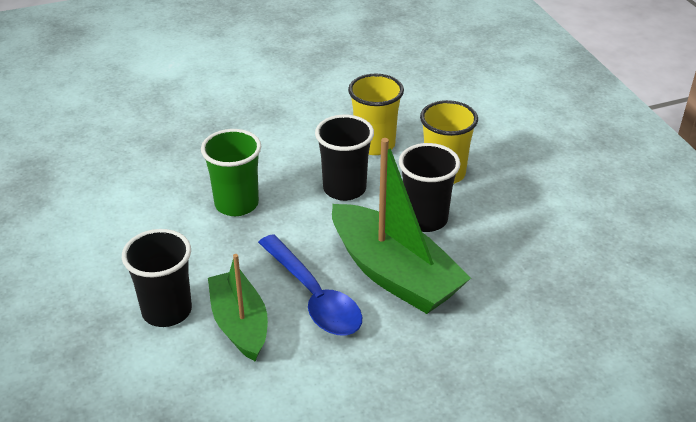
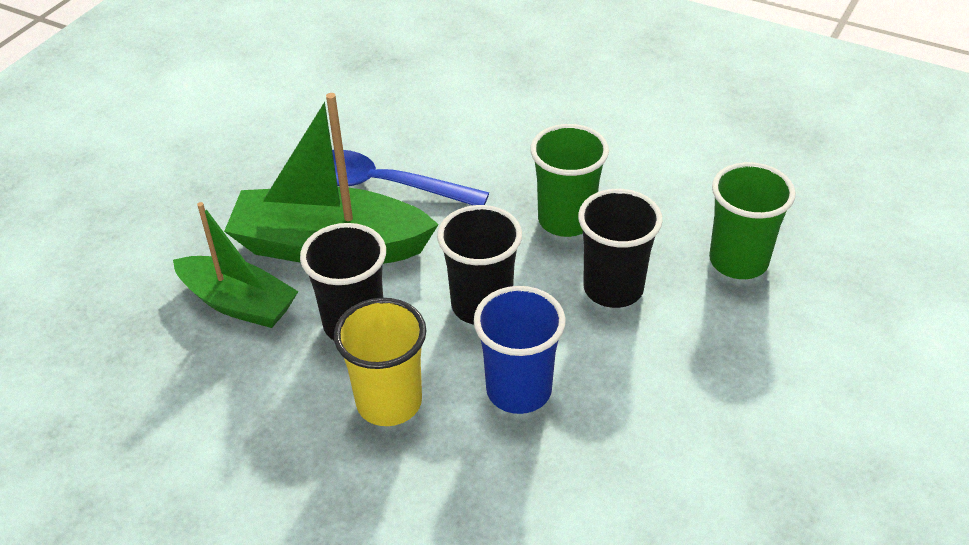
camera: 140 degrees right, 5 degrees up
black cup [122,229,192,327] -> black cup moved to [578,189,663,308]
green boat [208,254,268,361] -> green boat moved to [173,202,299,328]
yellow cup [348,74,404,155] -> blue cup [474,286,566,414]
none -> green cup [709,162,796,279]

